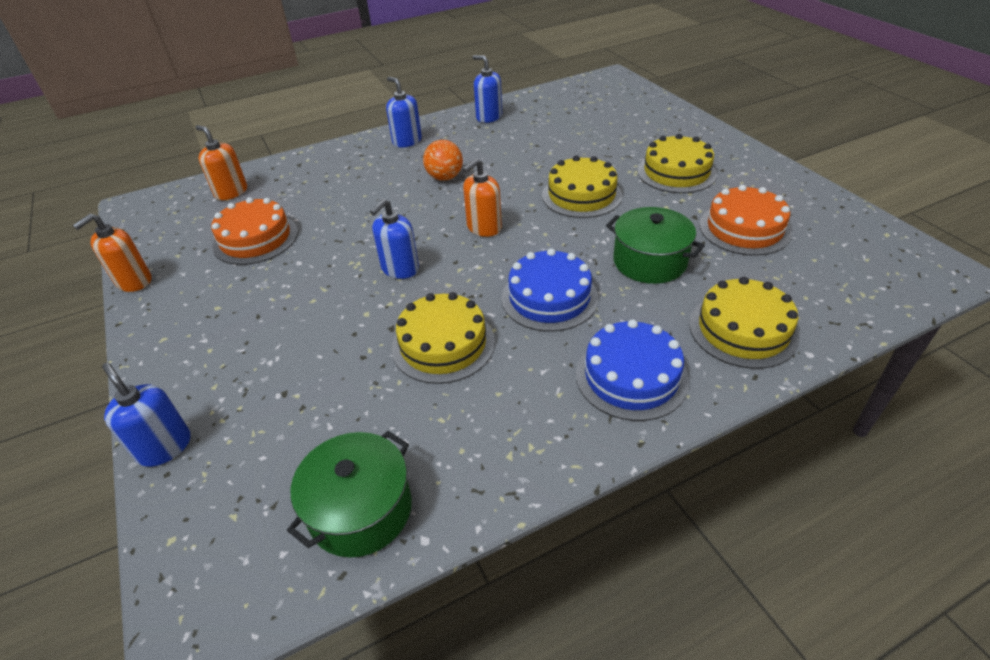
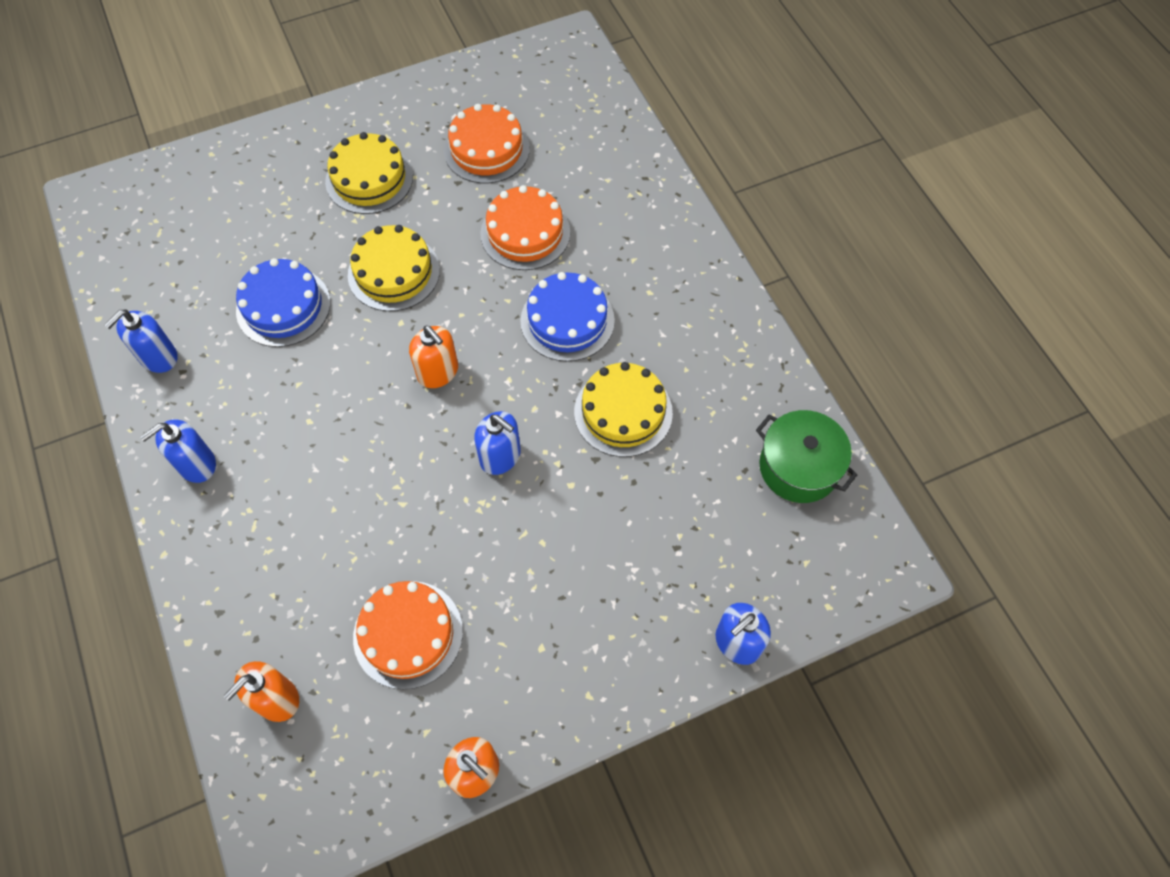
camera: 90 degrees left, 20 degrees up
orange ball [423,140,463,181] -> none
blue cake [576,319,689,421] -> blue cake moved to [236,258,330,347]
green pot [606,207,705,284] -> orange cake [480,185,570,270]
yellow cake [689,277,800,369] -> none

